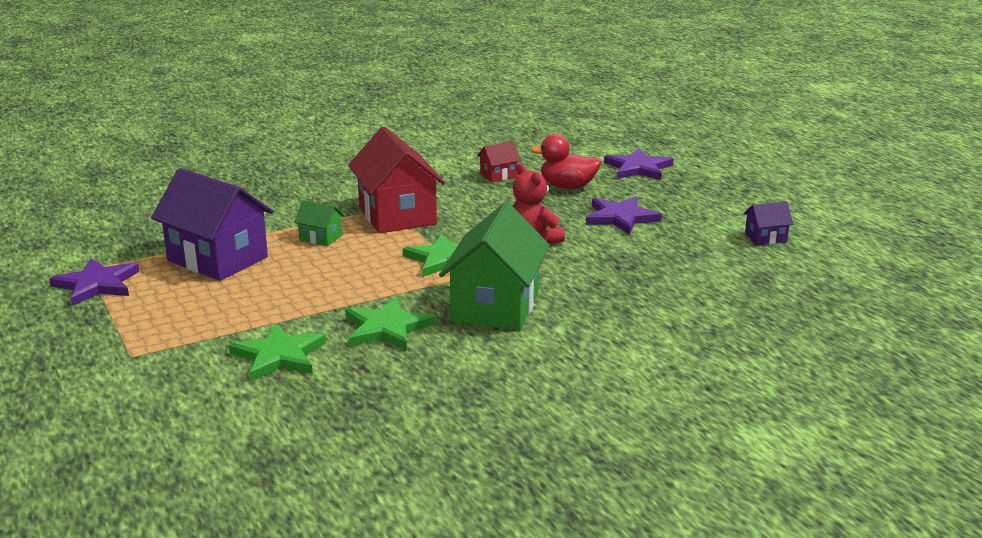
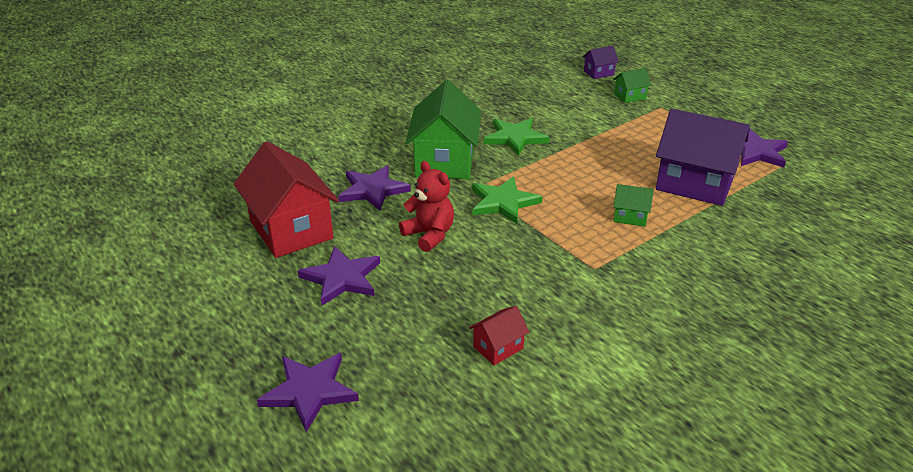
camera: 170 degrees right, 10 degrees up
green star [229,323,326,381] -> none
red house [348,126,445,233] -> red house moved to [234,141,339,258]
red duck [530,134,601,189] -> none
purple house [743,201,793,245] -> purple house moved to [583,46,619,79]
none -> purple star [339,165,411,211]
none -> green house [613,68,652,103]

